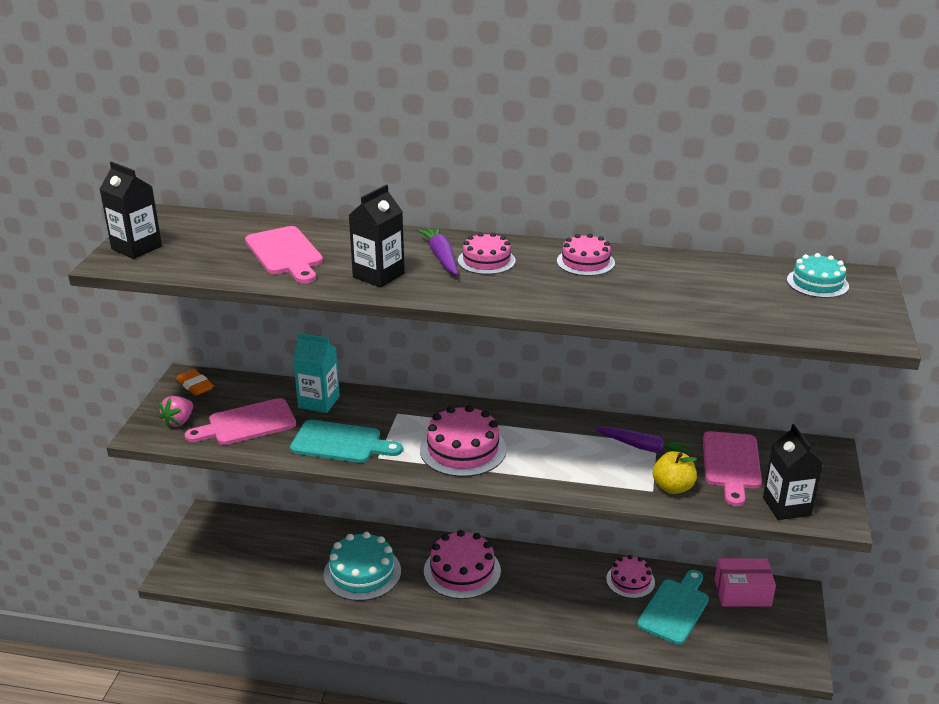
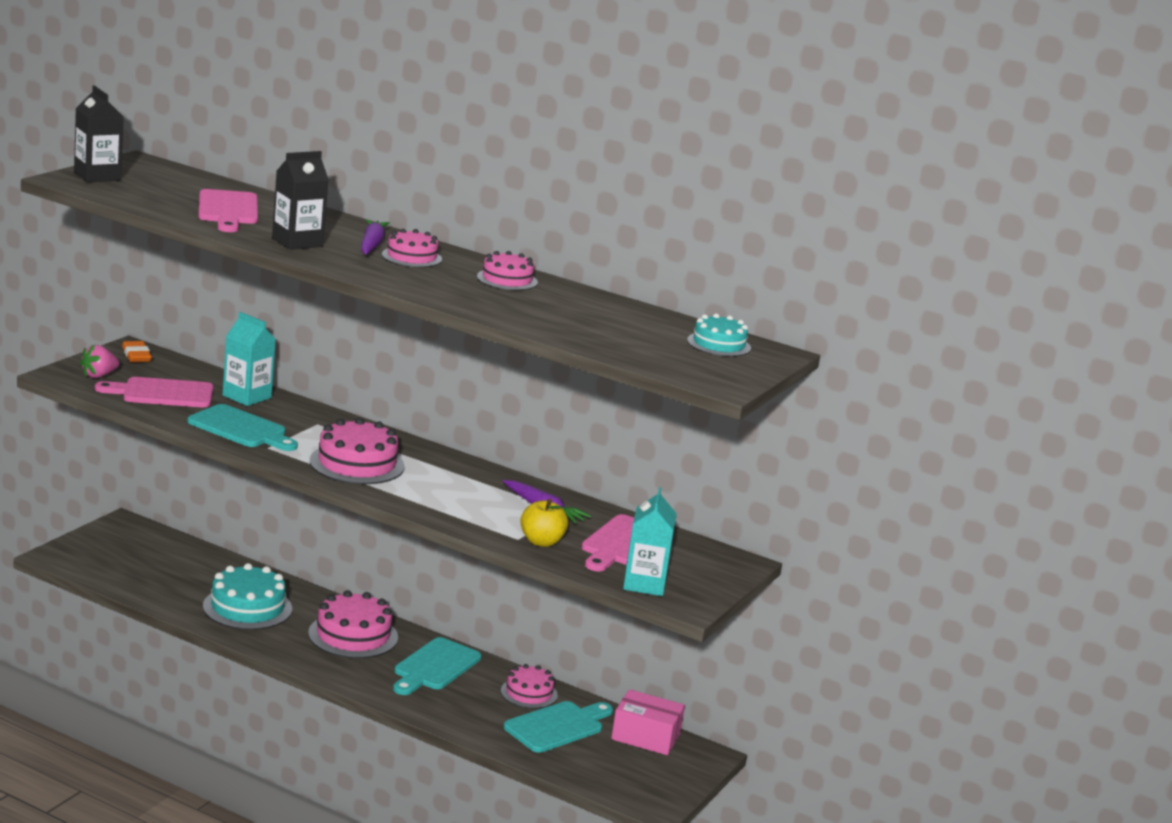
camera: 15 degrees right, 10 degrees down
black carton [763,424,823,520] -> turquoise carton [623,487,677,596]
none -> turquoise cutting board [393,637,481,695]

